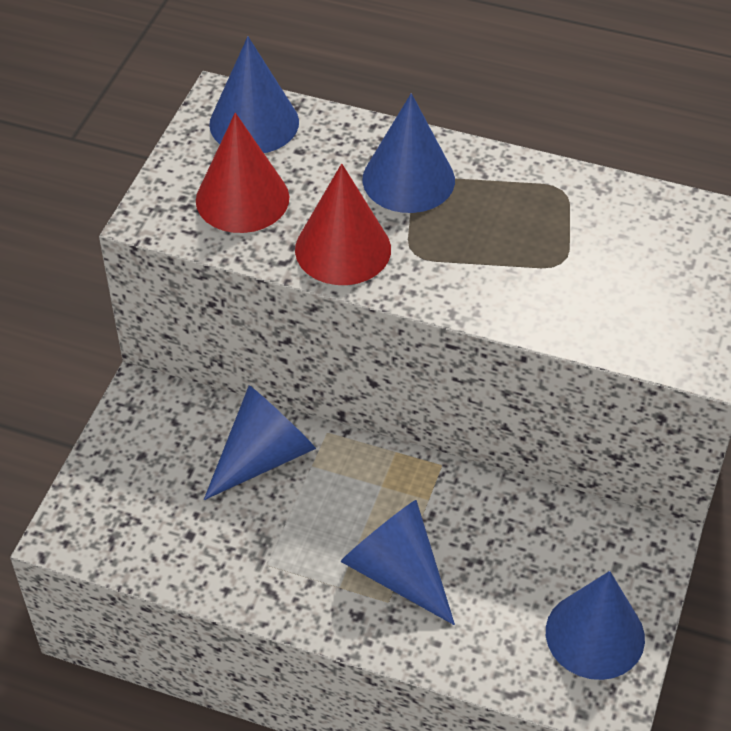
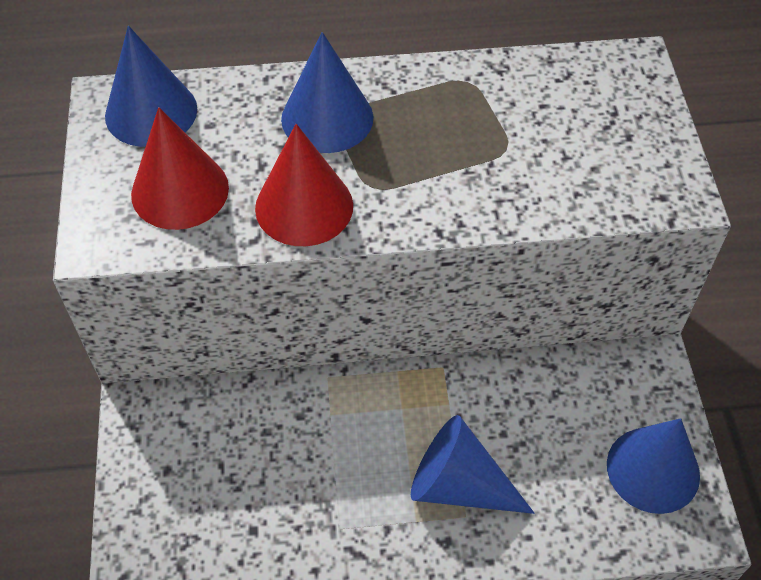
camera: 25 degrees left, 5 degrees up
blue cone [204,385,316,500] -> none

